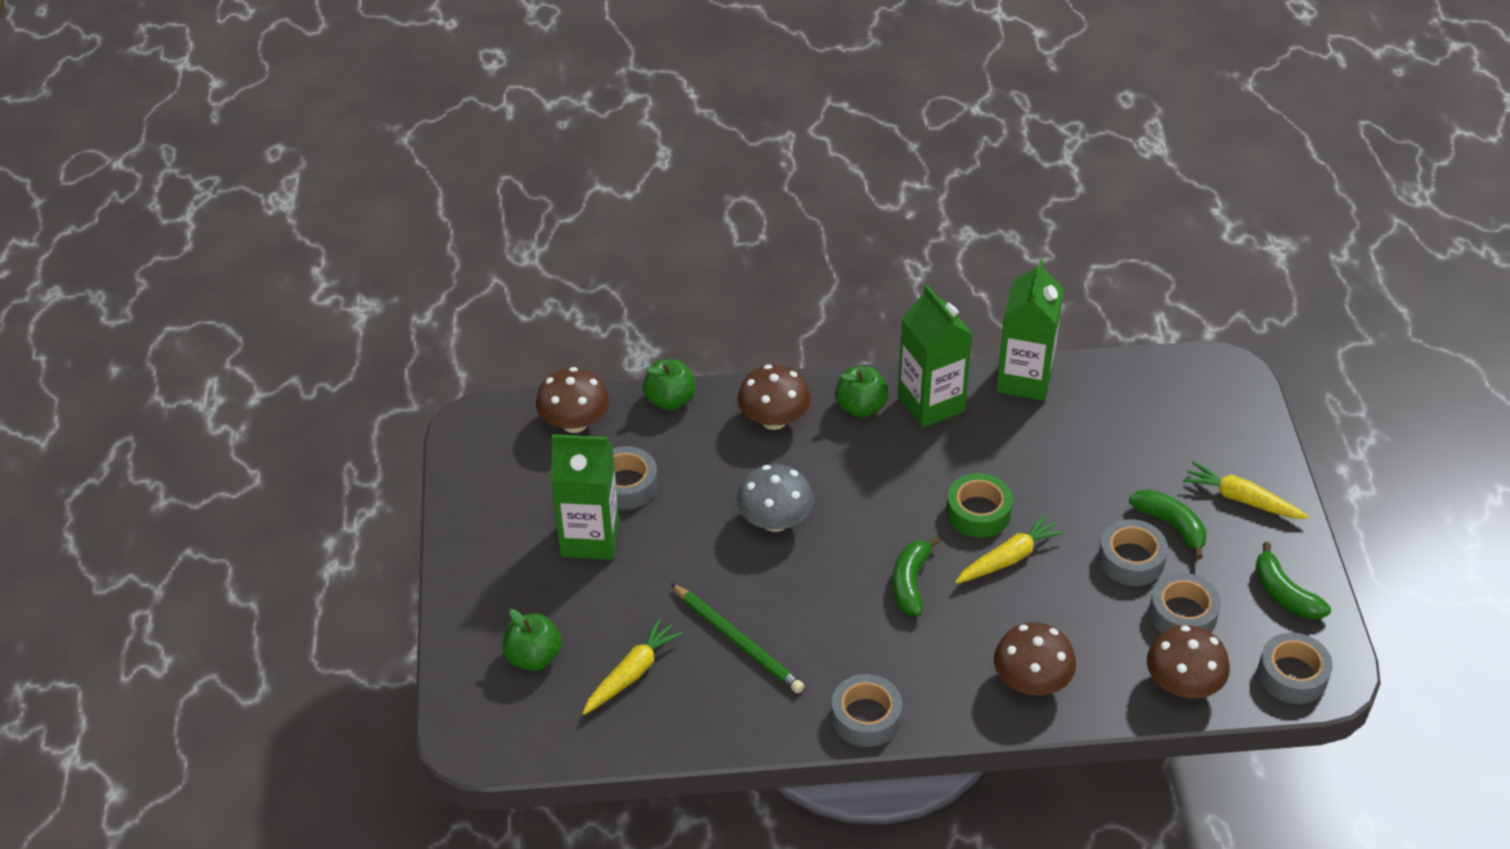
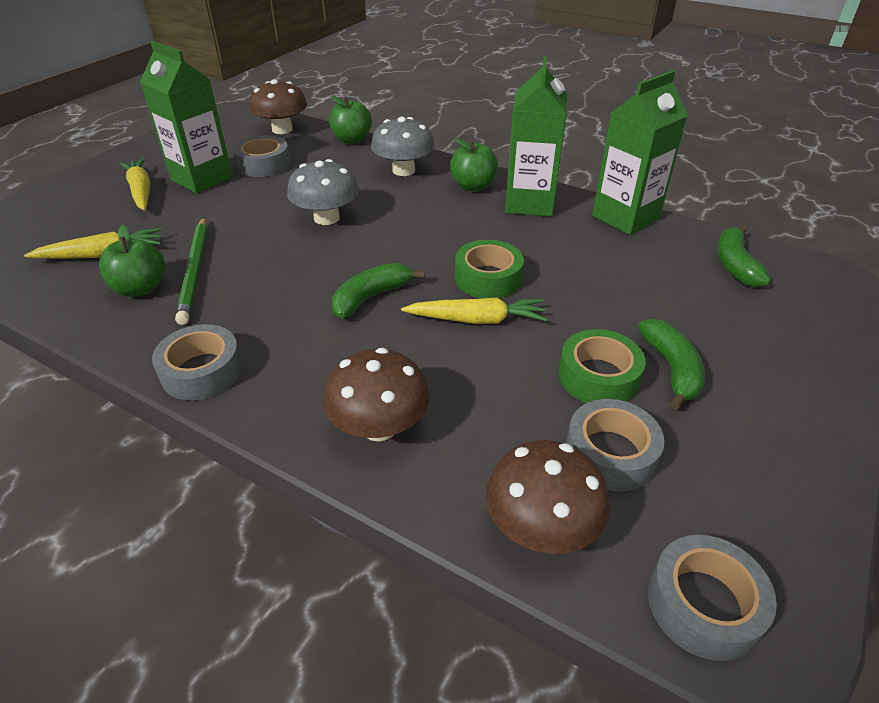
camera: 35 degrees right, 5 degrees down
green apple [503,609,562,671] -> green apple moved to [99,225,165,297]
brown mushroom [737,364,811,430] -> grey mushroom [371,117,435,176]
grey tape [1098,519,1168,586] -> green tape [558,329,646,403]
yellow carrot [1183,461,1309,519] -> yellow carrot moved to [119,158,150,211]
green banana [1255,542,1331,619] -> green banana moved to [717,225,771,287]

